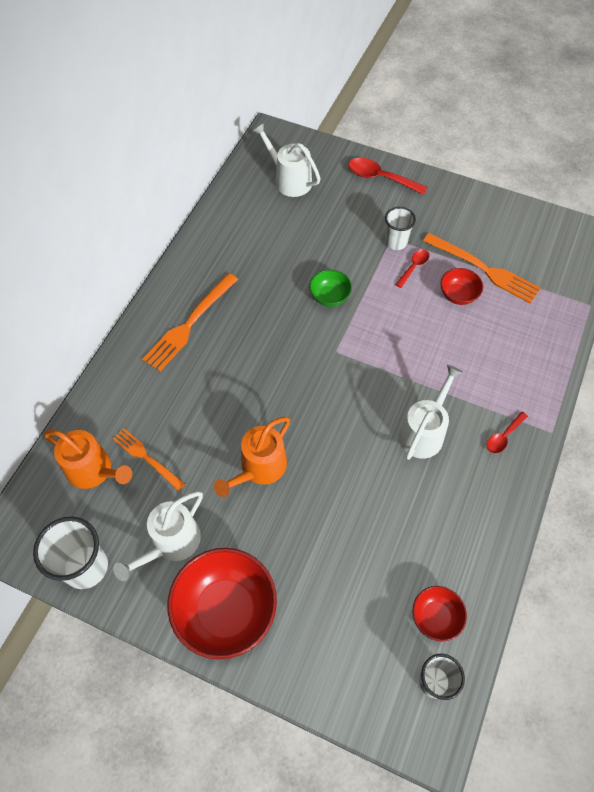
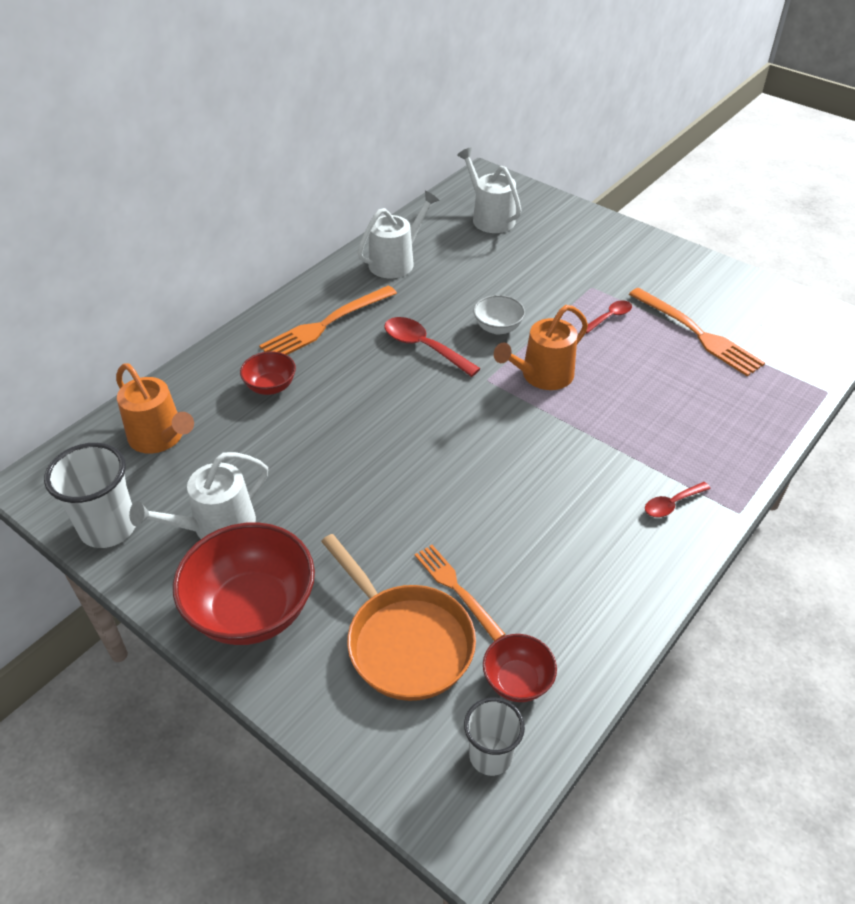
camera: 15 degrees right, 15 degrees down
orange fork [112,428,185,491] -> orange fork moved to [415,545,505,641]
orange watering can [214,417,290,497] -> orange watering can moved to [494,305,588,390]
green bowl [309,270,352,307] -> white bowl [473,295,525,335]
red spoon [348,158,427,195] -> red spoon moved to [384,317,481,377]
white cup [385,207,416,250] -> none
white watering can [399,365,463,460] -> white watering can moved to [358,191,439,278]
red bowl [441,268,483,305] -> red bowl moved to [240,352,296,395]
none -> orange pan [321,534,476,701]

